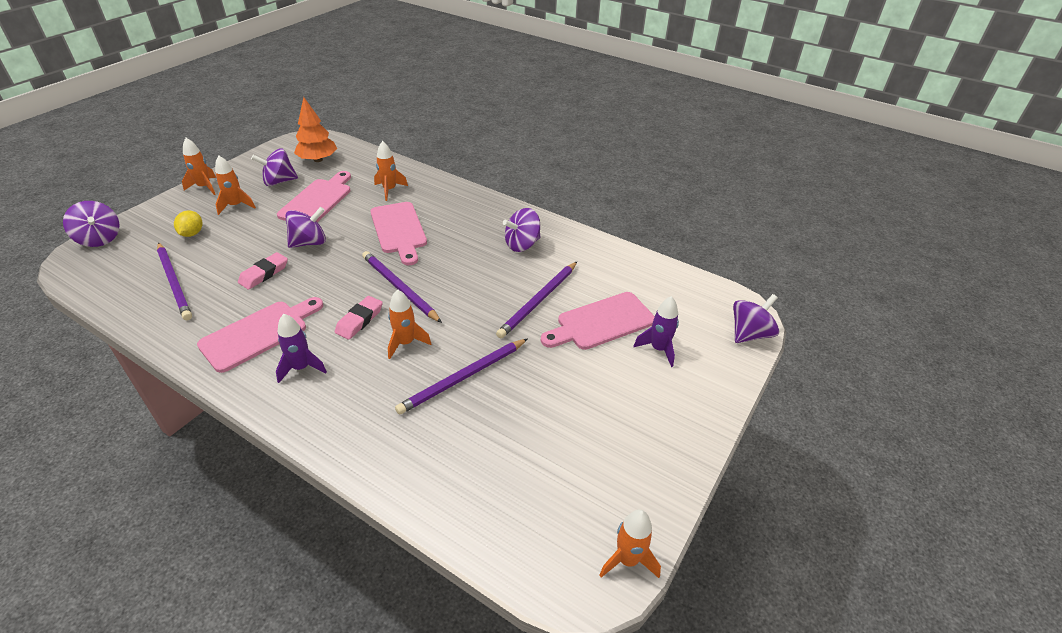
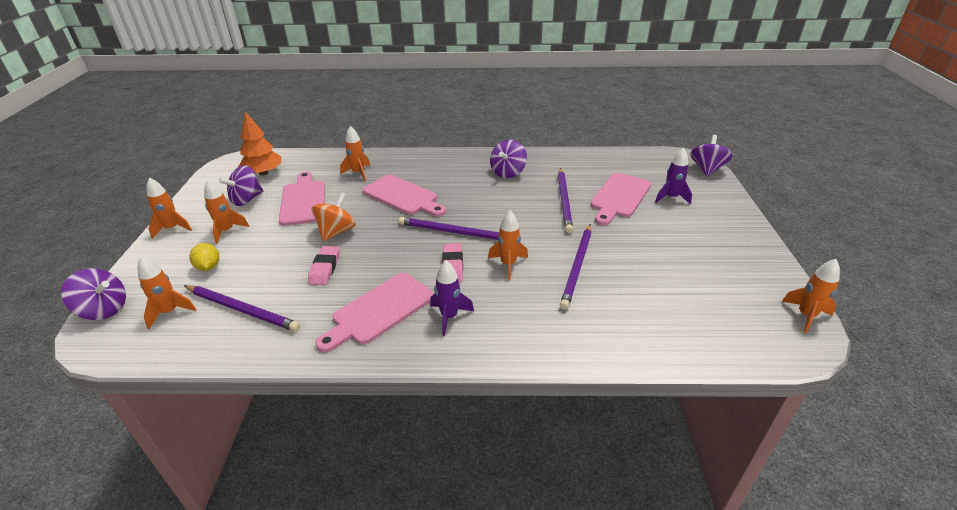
camera: 30 degrees left, 5 degrees down
pink cutting board [197,297,323,373] -> pink cutting board turned 150 degrees counterclockwise [316,273,434,352]
purple spinning top [286,207,326,248] -> orange spinning top [312,192,356,241]
none -> orange rocket [138,256,197,329]

